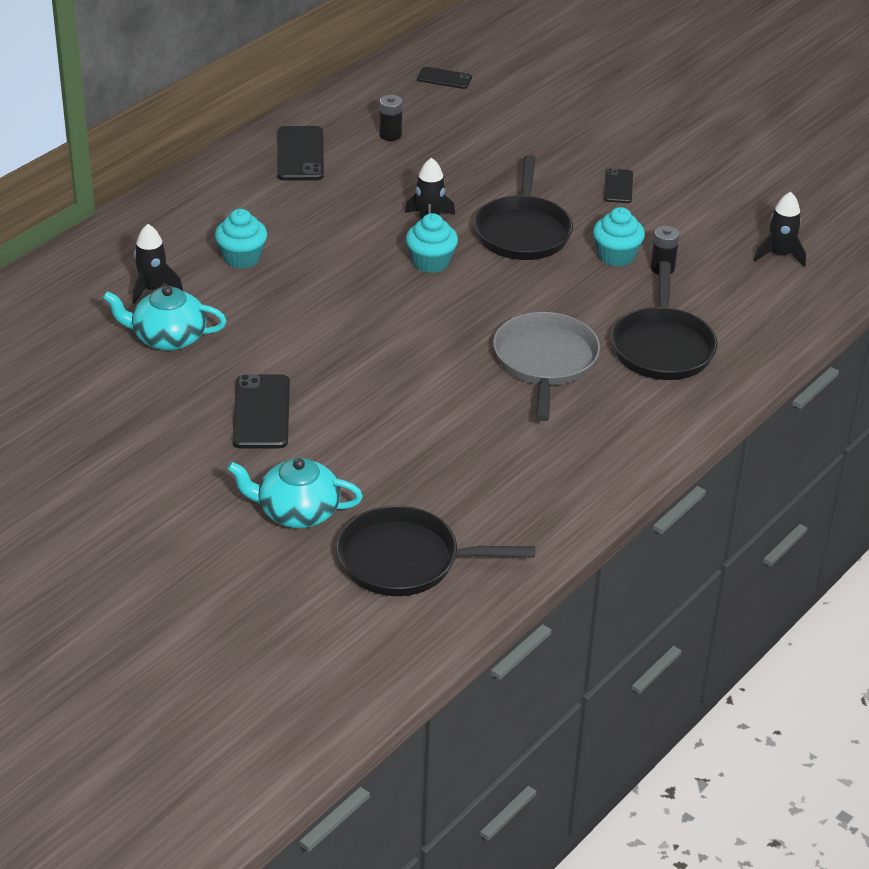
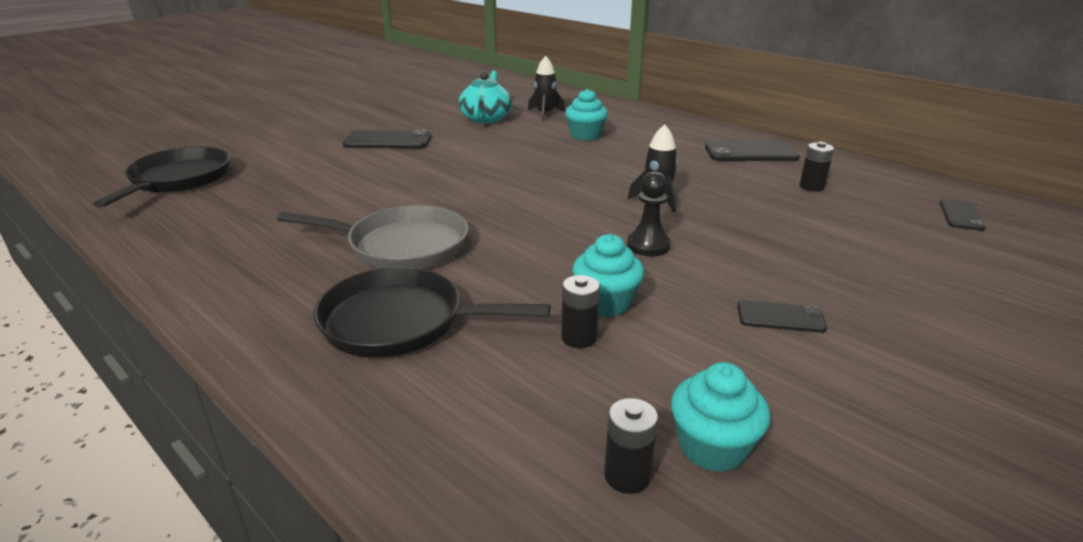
camera: 95 degrees right, 10 degrees down
turquoise teapot [227,458,363,528] -> none
turquoise cupcake [406,213,458,273] -> turquoise cupcake moved to [671,362,770,472]
black pan [474,155,573,260] -> black pawn [627,171,671,256]
black rocket [754,192,806,267] -> black battery [604,398,658,494]

